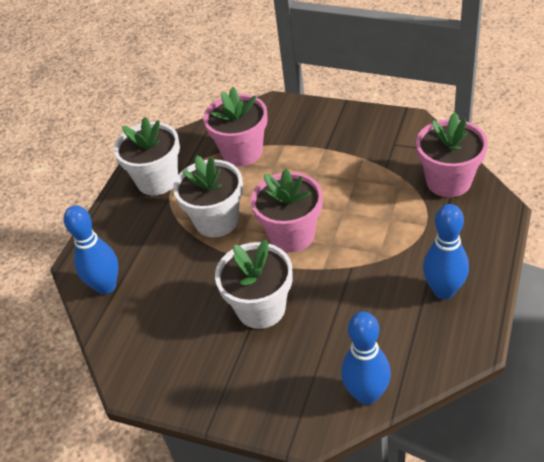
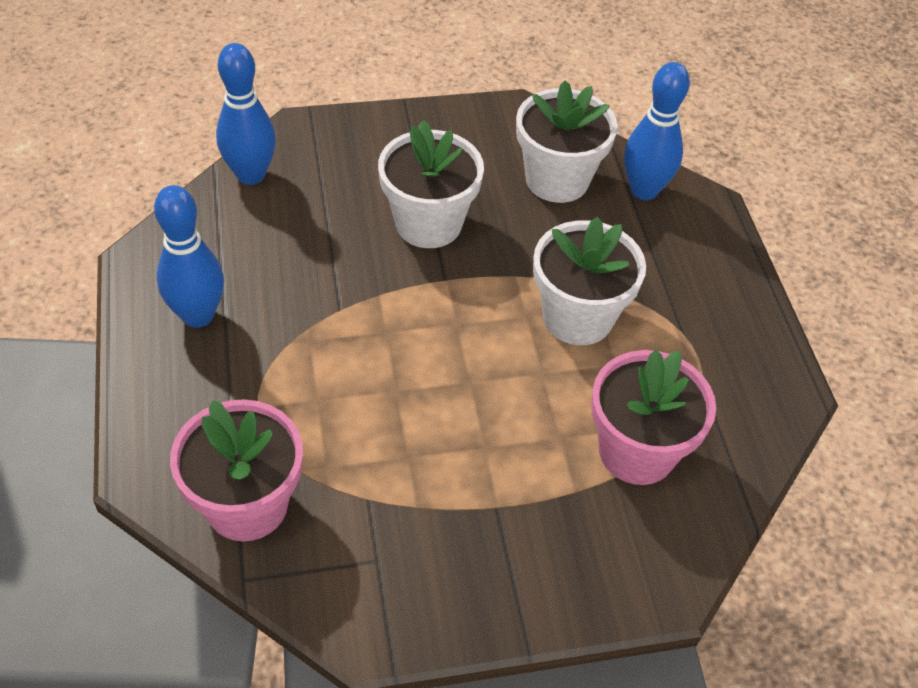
camera: 140 degrees right, 5 degrees up
white flower pot [114,117,180,195] -> white flower pot moved to [516,80,618,203]
pink flower pot [251,169,323,253] -> none

